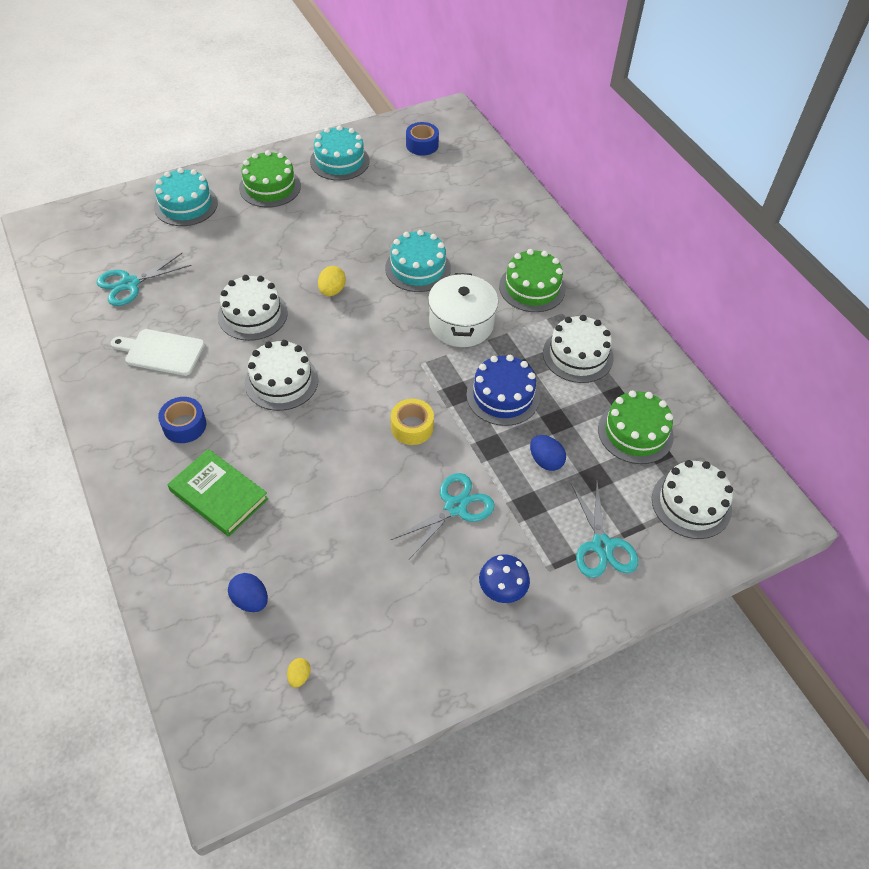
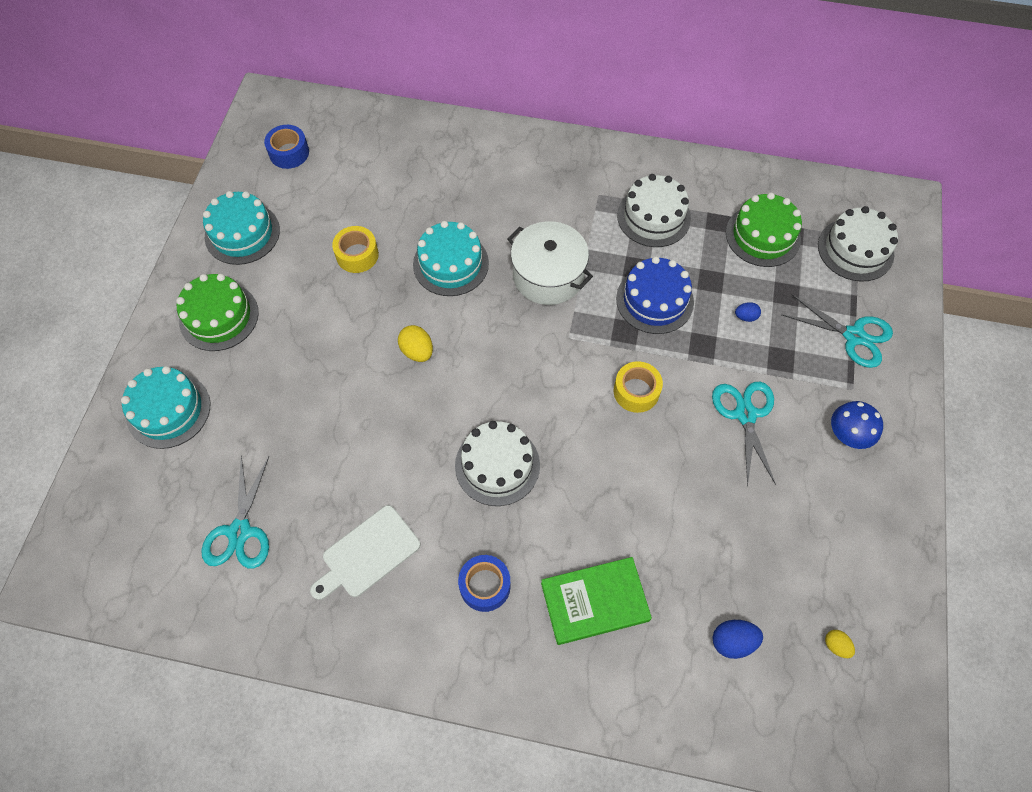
camera: 50 degrees left, 10 degrees up
white cake [218,275,288,341] -> none
green cake [499,249,566,312] -> none
blue egg [530,435,566,471] -> blue egg [735,302,761,322], size x0.63
none -> yellow tape [332,226,379,273]

